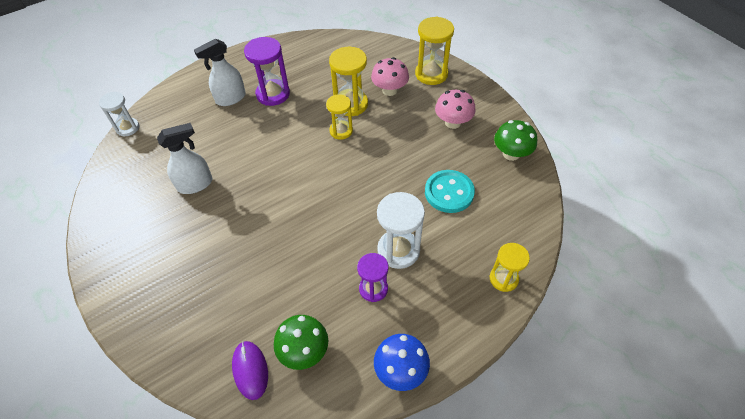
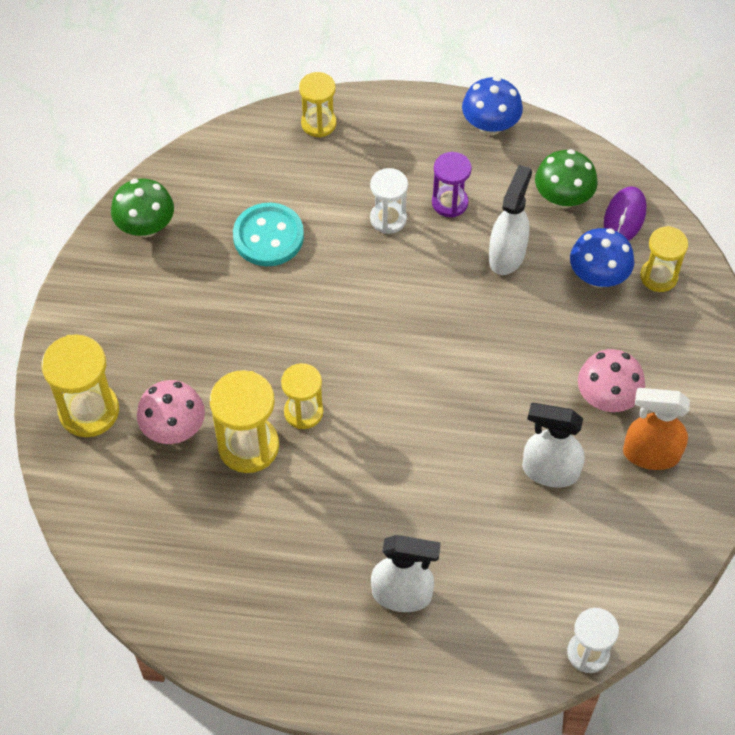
camera: 140 degrees left, 5 degrees up
purple hourglass [244,37,290,106] -> none
white hourglass [377,192,425,269] -> white hourglass [370,168,408,234], size x0.65
pink mushroom [435,90,475,129] -> pink mushroom moved to [578,349,645,412]
none -> white spray bottle [489,165,532,275]
none -> blue mushroom [570,228,634,288]
none -> orange spray bottle [623,388,690,470]
none -> yellow hourglass [640,226,688,292]

